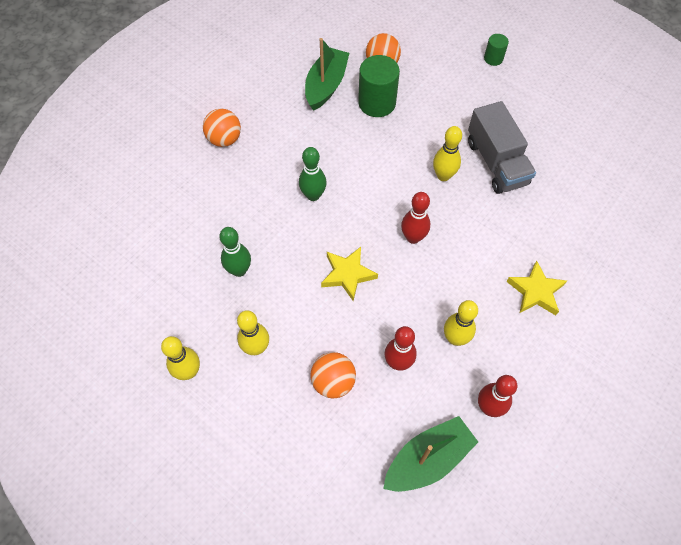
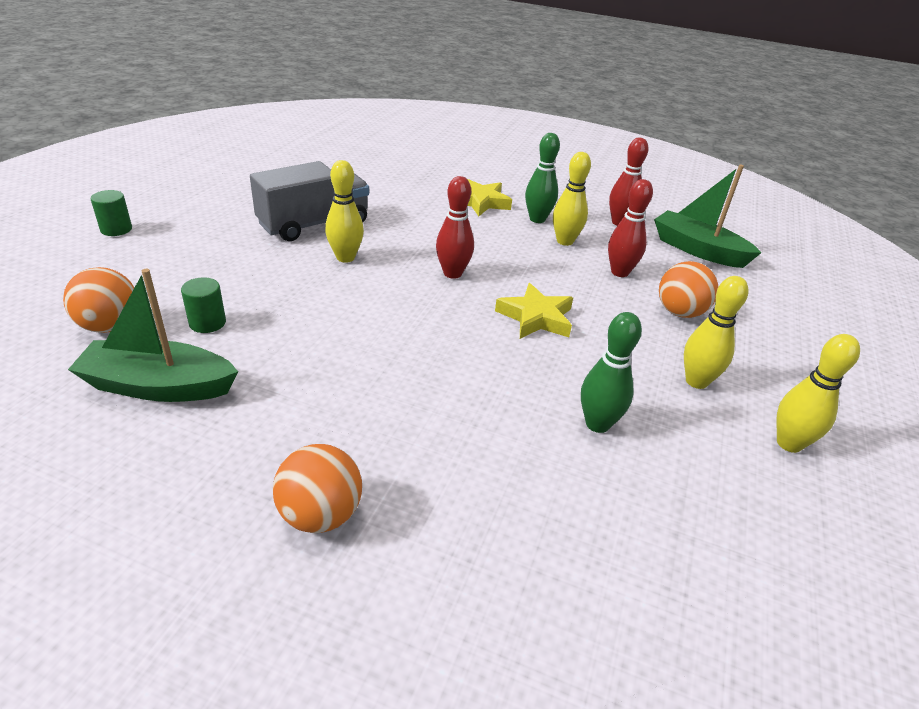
camera: 110 degrees left, 25 degrees down
green bowling pin [299,147,327,201] -> green bowling pin moved to [525,133,560,223]
green cylinder [358,55,400,117] -> green cylinder [181,277,226,333], size x0.53

